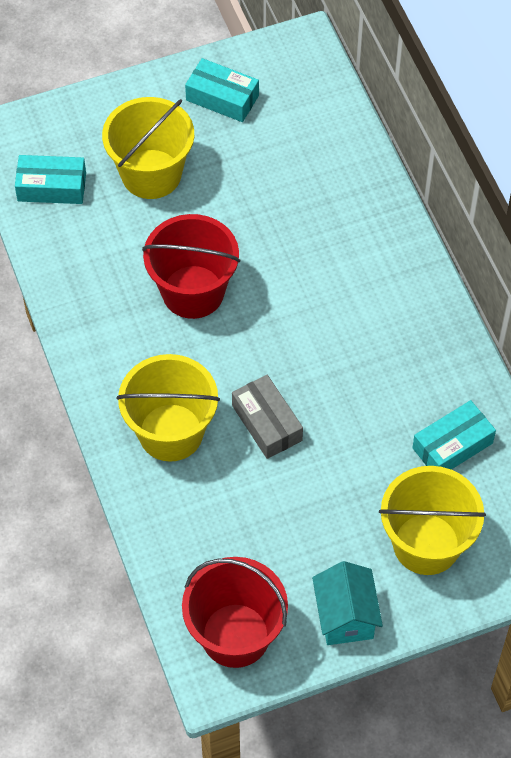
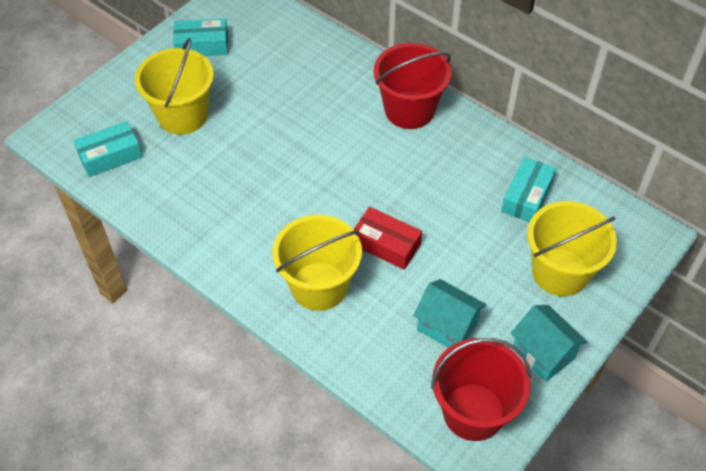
camera: 30 degrees left, 5 degrees down
red bucket [142,214,240,319] -> red bucket moved to [374,43,452,129]
grey box [232,375,303,459] -> red box [353,207,422,270]
none -> turquoise house [413,279,486,348]

